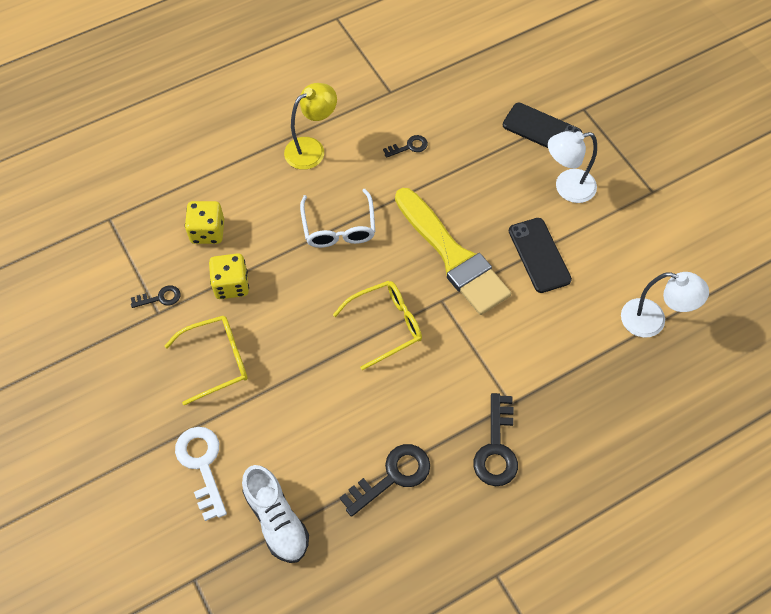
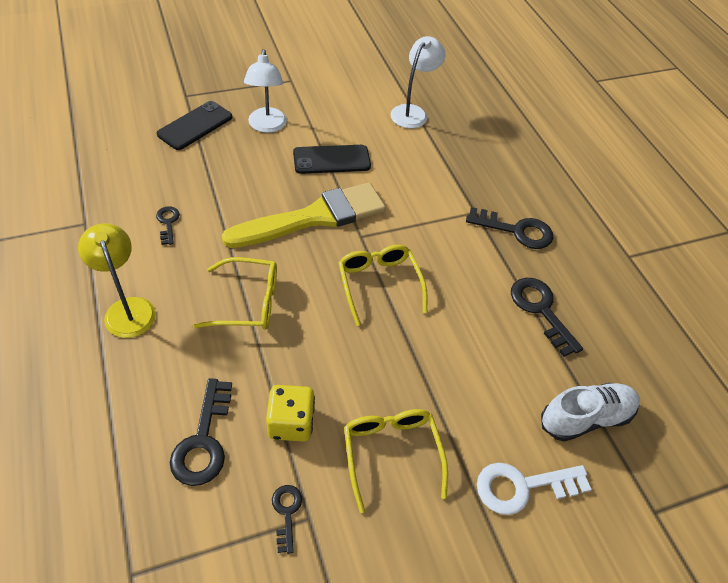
camera: 85 degrees left, 10 degrees down
yellow dice [185,201,224,244] -> black key [170,378,232,486]
white glasses [300,189,375,248] -> yellow glasses [193,257,277,330]

